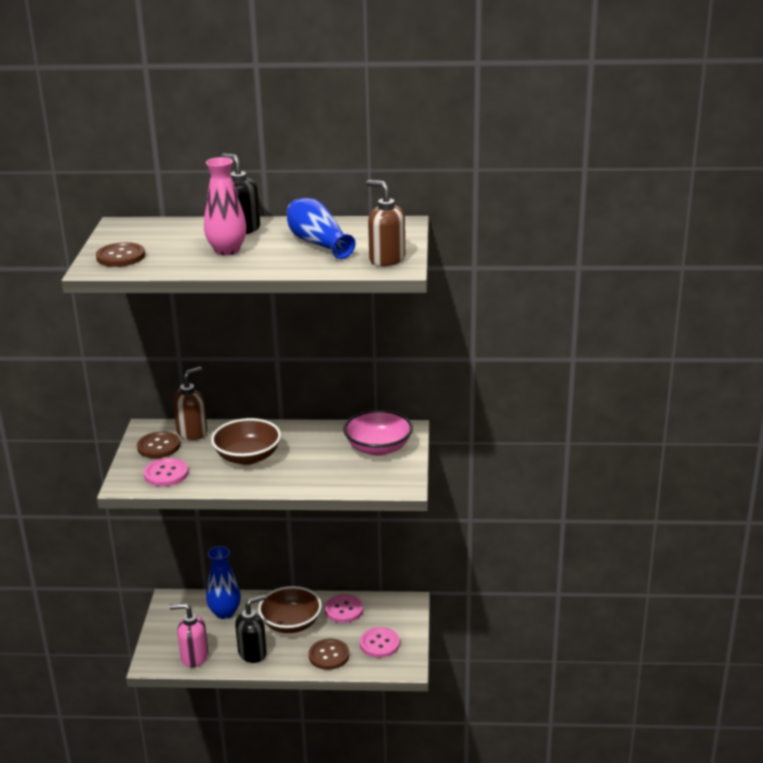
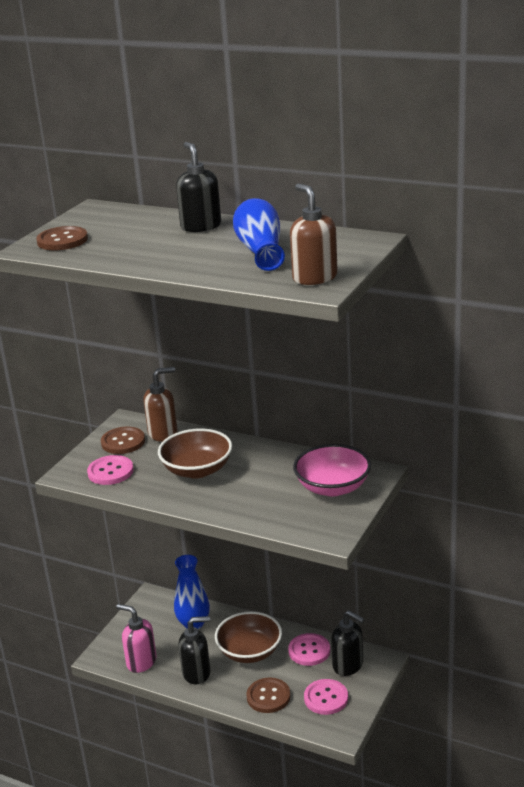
camera: 25 degrees right, 0 degrees up
pink vase [204,157,247,255] -> none
none -> black soap dispenser [331,610,365,676]

